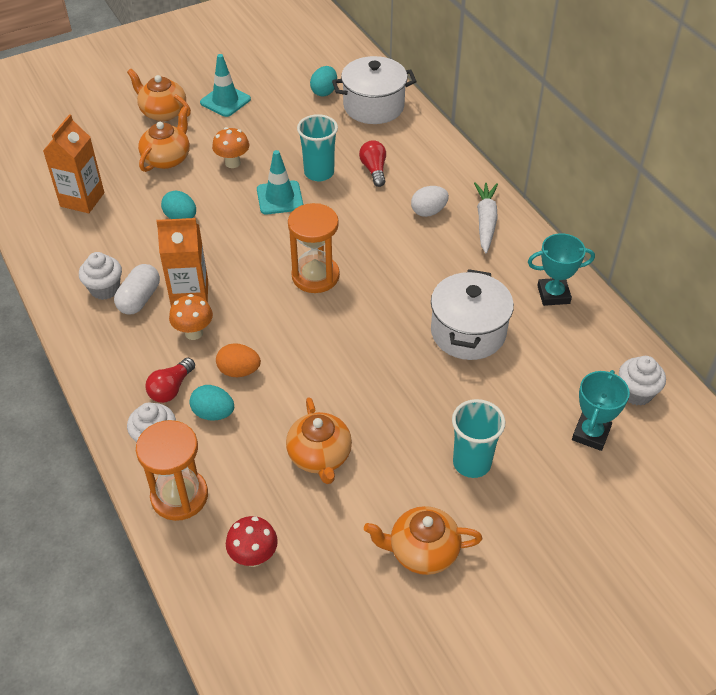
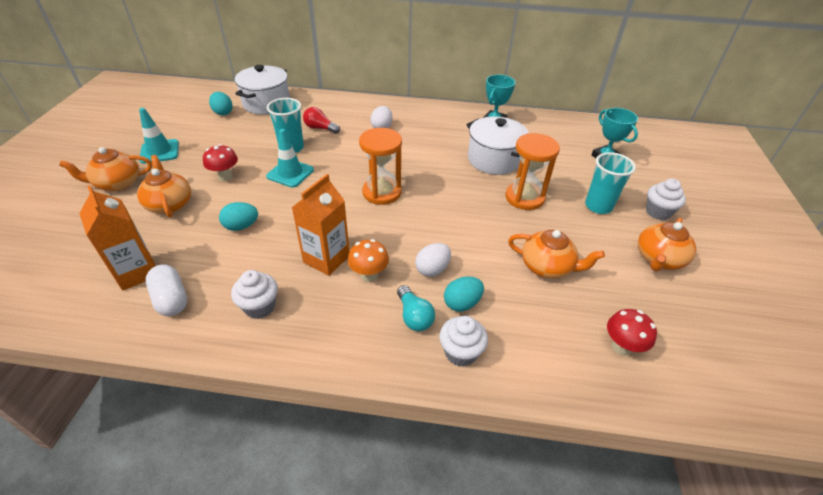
camera: 55 degrees left, 5 degrees down
white capsule [114,264,160,314] -> white capsule moved to [146,265,187,316]
orange hourglass [136,420,208,521] -> orange hourglass moved to [505,133,560,210]
red light bulb [145,358,195,403] -> turquoise light bulb [397,285,435,331]
orange mushroom [212,127,249,168] -> red mushroom [203,144,238,181]
orange egg [216,343,261,377] -> white egg [415,243,451,277]
white carrot [474,182,498,253] -> none
white cupcake [619,356,666,406] -> white cupcake moved to [646,179,686,220]

